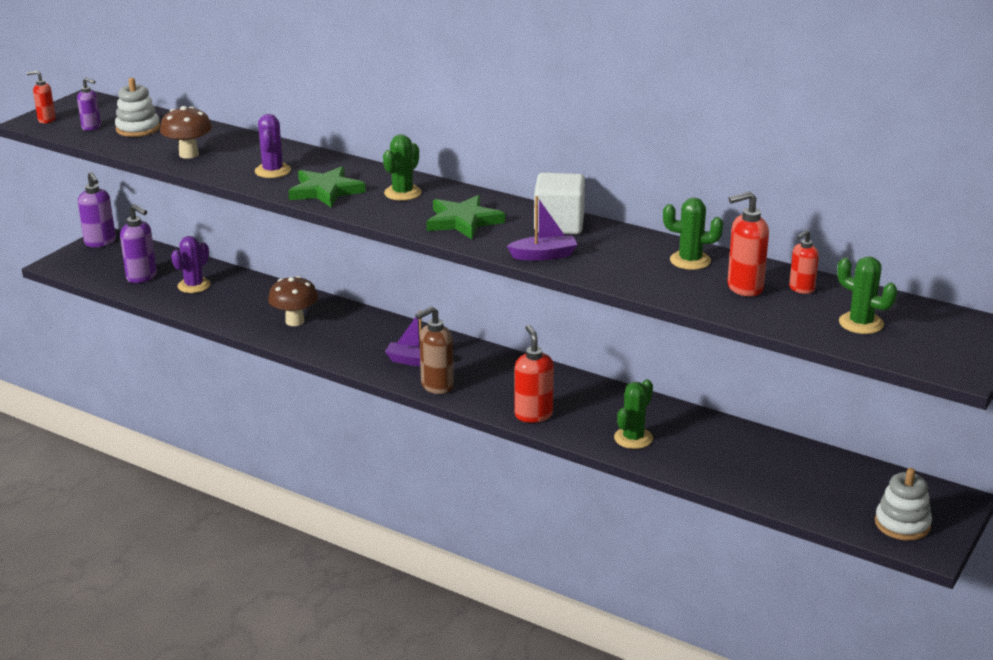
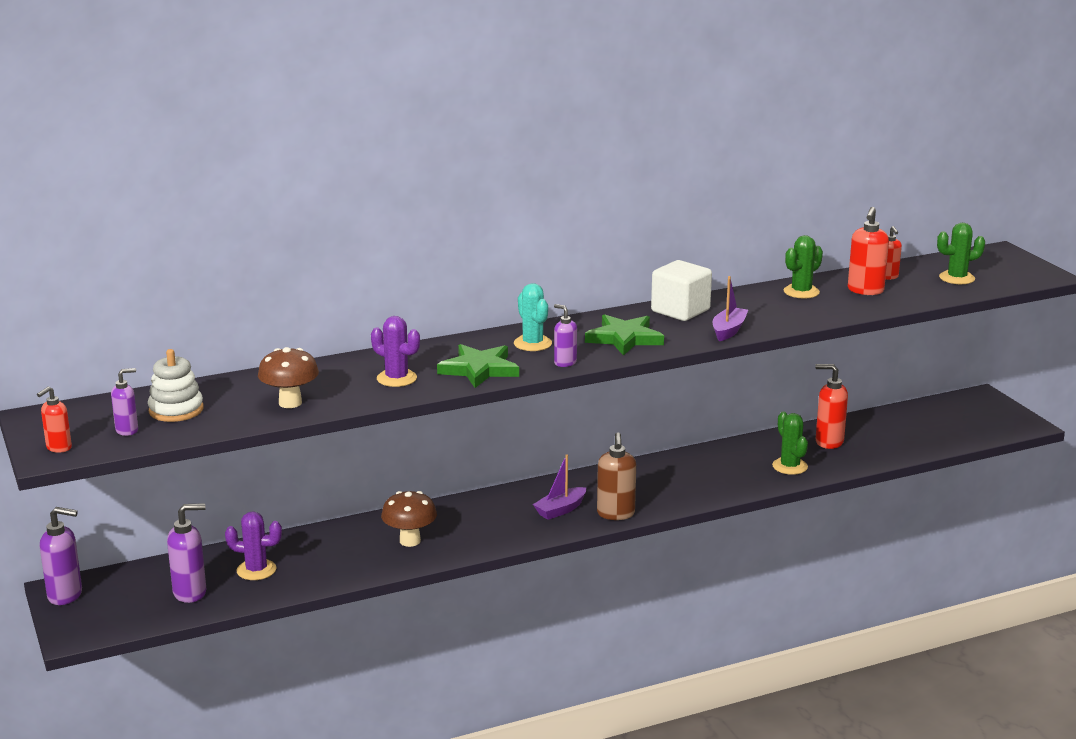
camera: 55 degrees left, 5 degrees down
purple cactus [171,236,211,293] -> purple cactus turned 60 degrees counterclockwise [225,512,282,580]
green cactus [383,134,422,201] -> turquoise cactus [514,283,552,351]
red soap dispenser [515,325,554,423] -> red soap dispenser moved to [815,364,848,449]
white stacking toy [875,468,932,541] -> none
none -> purple soap dispenser [554,304,577,367]

